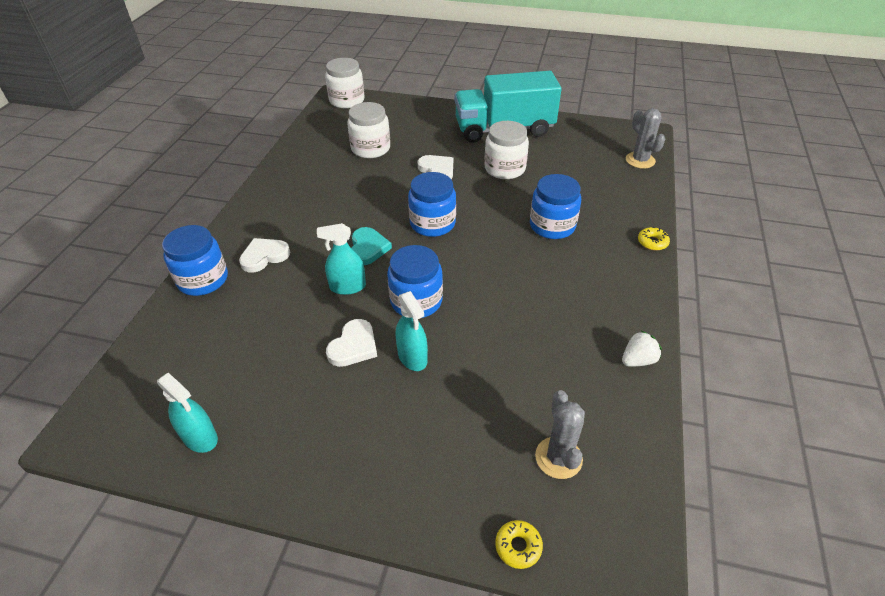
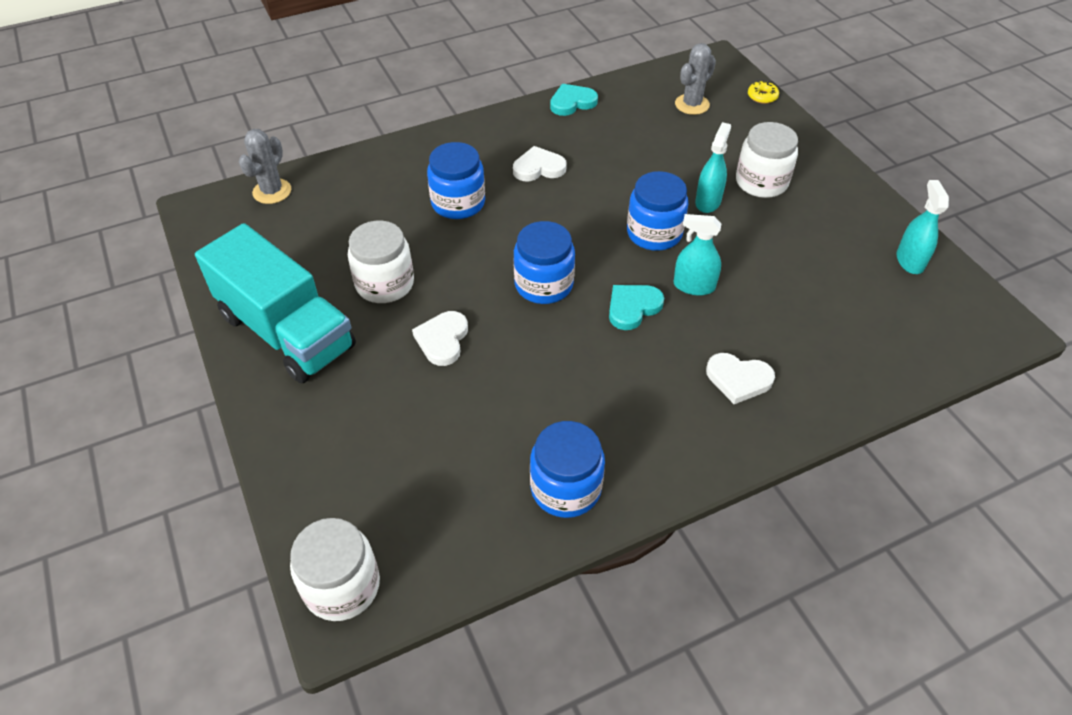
camera: 130 degrees left, 5 degrees up
blue jar [162,225,228,296] -> blue jar moved to [530,421,605,518]
turquoise spray bottle [317,223,366,295] -> turquoise spray bottle turned 150 degrees clockwise [674,214,721,296]
white heart [326,319,377,367] -> white heart moved to [513,146,567,181]
white jar [347,102,390,158] -> white jar moved to [736,122,798,198]
white strawberry [622,331,662,367] -> turquoise heart [550,84,598,116]
yellow donut [638,227,670,250] -> none

